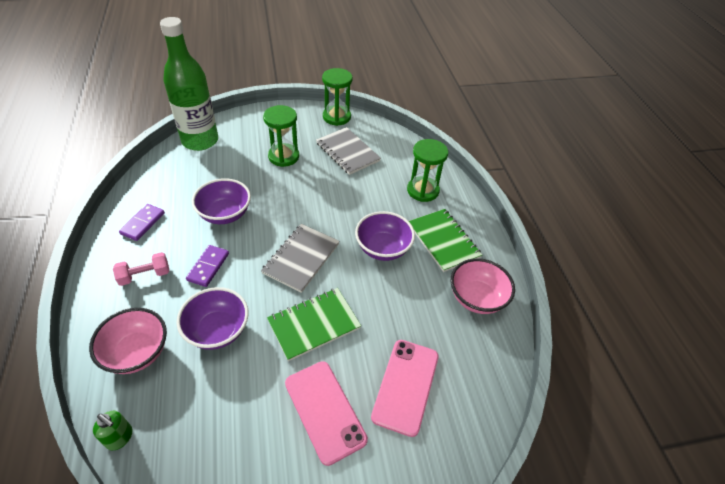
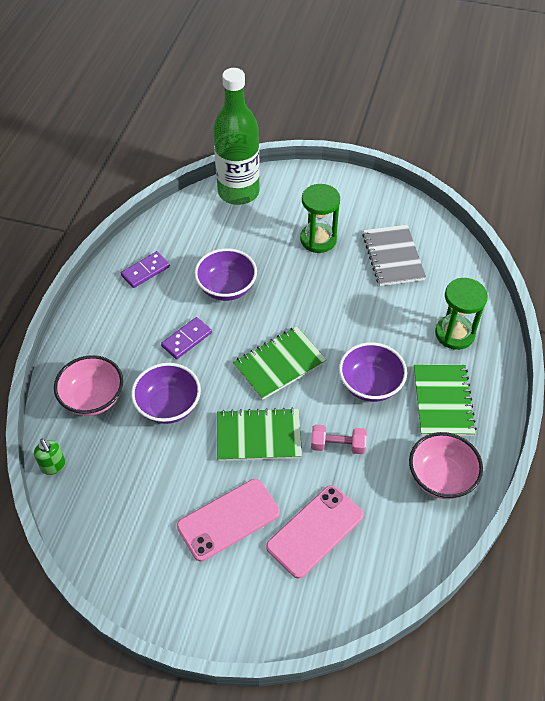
camera: 30 degrees right, 5 degrees up
pink dumbbell [113,252,169,286] -> pink dumbbell moved to [311,424,367,454]
grey notebook [261,224,339,293] -> green notebook [233,326,327,400]
pink phone [285,361,368,466] -> pink phone turned 60 degrees clockwise [177,479,280,562]
green hourglass [322,68,353,126] -> none

